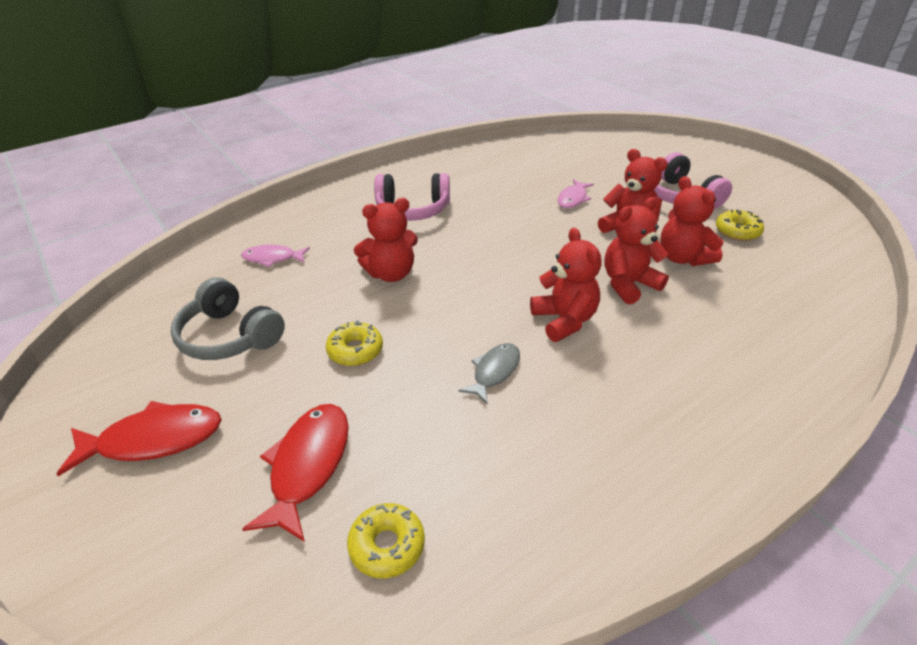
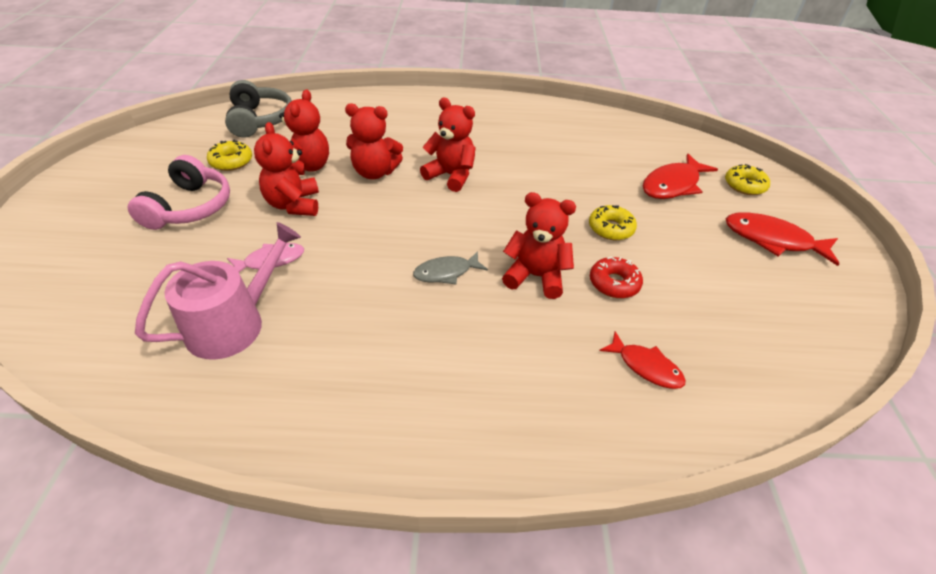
camera: 145 degrees left, 5 degrees up
grey headphones [171,277,285,360] -> grey headphones moved to [225,80,292,138]
pink fish [241,245,310,267] -> red fish [599,331,686,389]
yellow donut [347,503,425,578] -> yellow donut moved to [725,164,770,195]
pink headphones [374,173,450,221] -> none
grey fish [458,343,520,404] -> grey fish moved to [413,251,488,284]
red teddy bear [530,228,602,342] -> red teddy bear turned 105 degrees clockwise [420,98,476,192]
none -> pink watering can [135,222,301,360]
none -> red donut [590,256,643,298]

